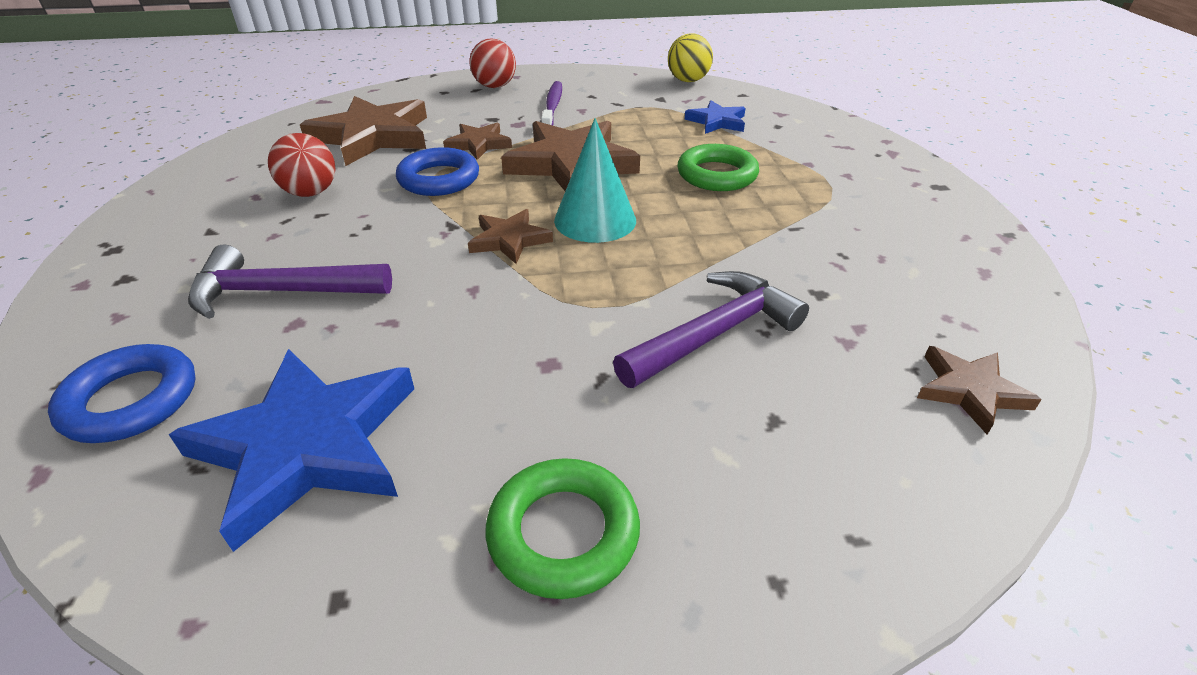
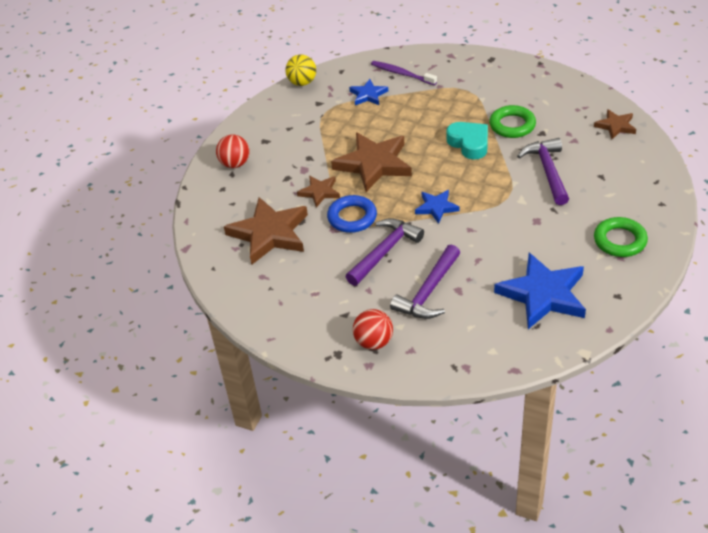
camera: 55 degrees left, 5 degrees up
blue ring [48,344,196,443] -> none
red ball [268,133,336,197] -> red ball moved to [353,309,393,350]
brown star [468,209,553,264] -> blue star [415,190,460,224]
purple toothbrush [541,81,562,126] -> purple toothbrush moved to [371,61,437,85]
turquoise cone [554,118,636,243] -> none
green ring [677,144,759,191] -> green ring moved to [489,105,536,138]
none -> purple hammer [345,218,424,286]
none -> turquoise heart [446,122,488,160]

